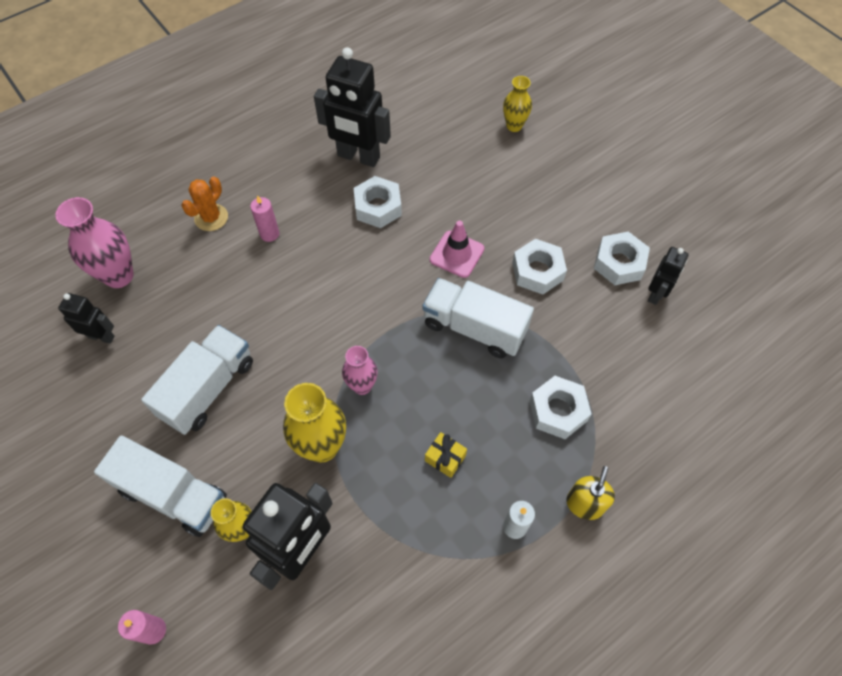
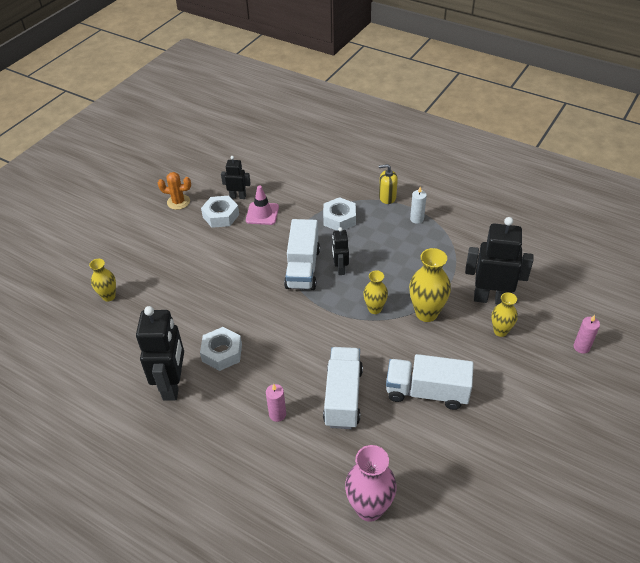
camera: 110 degrees left, 15 degrees down
black robot [58,293,115,344] -> black robot moved to [332,227,349,275]
white truck [94,435,227,537] -> white truck moved to [323,347,363,429]
orange cactus [181,176,228,231] -> orange cactus moved to [158,172,191,210]
pink vase [342,346,378,395] -> yellow vase [363,270,388,314]
yellow gift [425,432,467,478] -> none
pink traffic cone [430,221,484,278] -> pink traffic cone moved to [246,185,279,225]
white nut [512,239,567,295] -> none

